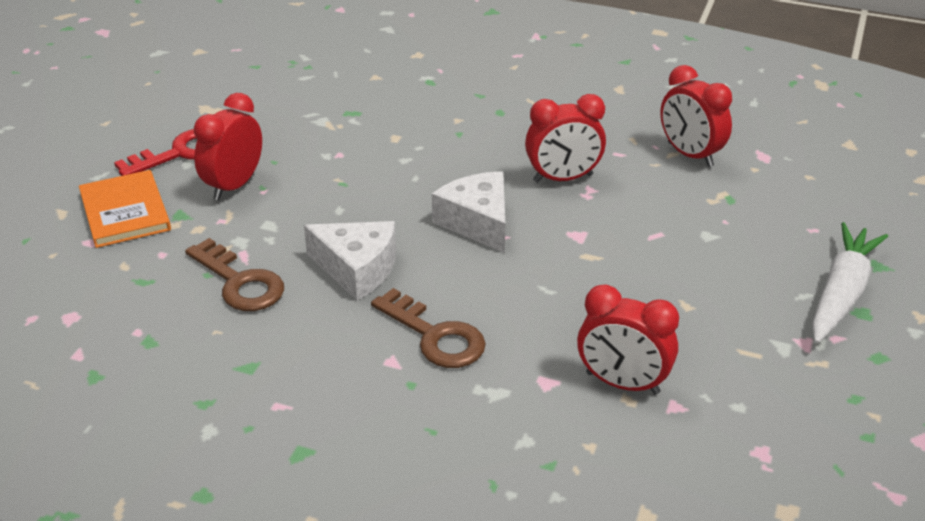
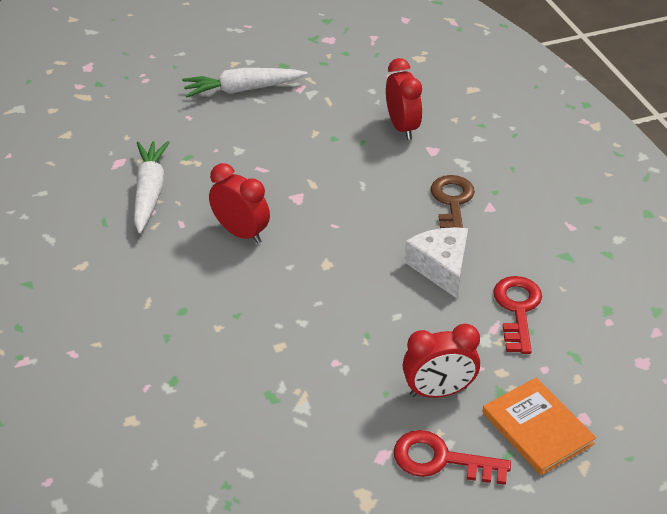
camera: 130 degrees left, 5 degrees up
orange book [79,170,171,248] -> orange book turned 60 degrees counterclockwise [482,378,596,475]
brown key [185,238,284,311] -> red key [493,276,542,354]
white cheese [432,171,505,253] -> none
red clock [660,65,732,167] -> white carrot [134,141,170,233]

